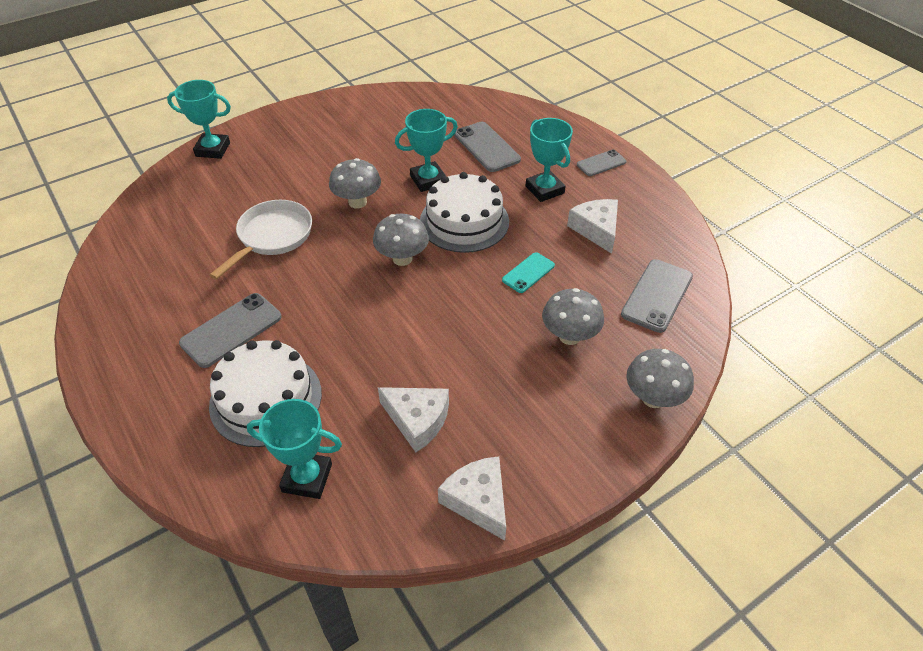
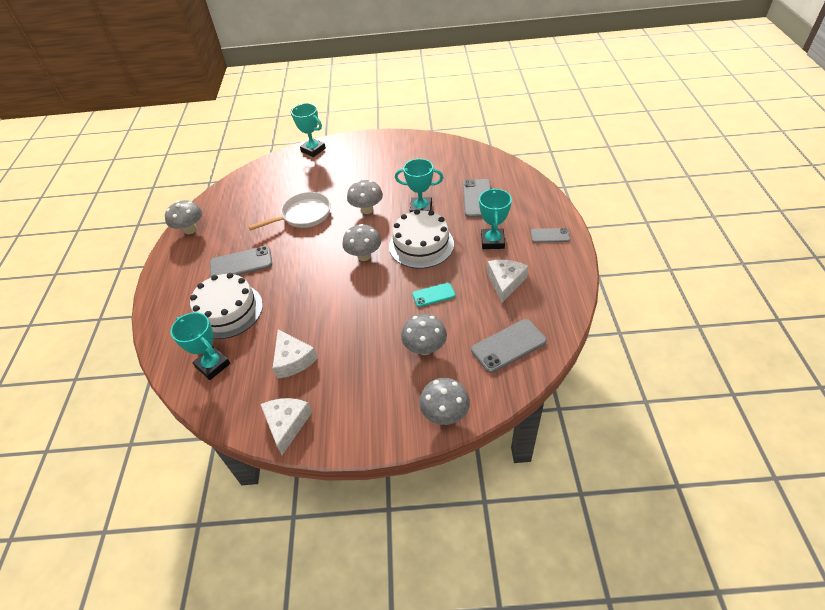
camera: 35 degrees right, 0 degrees up
none -> grey mushroom [165,200,202,234]

